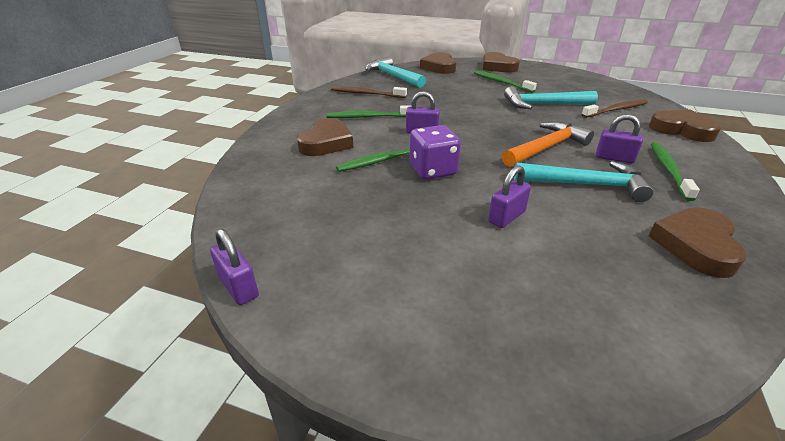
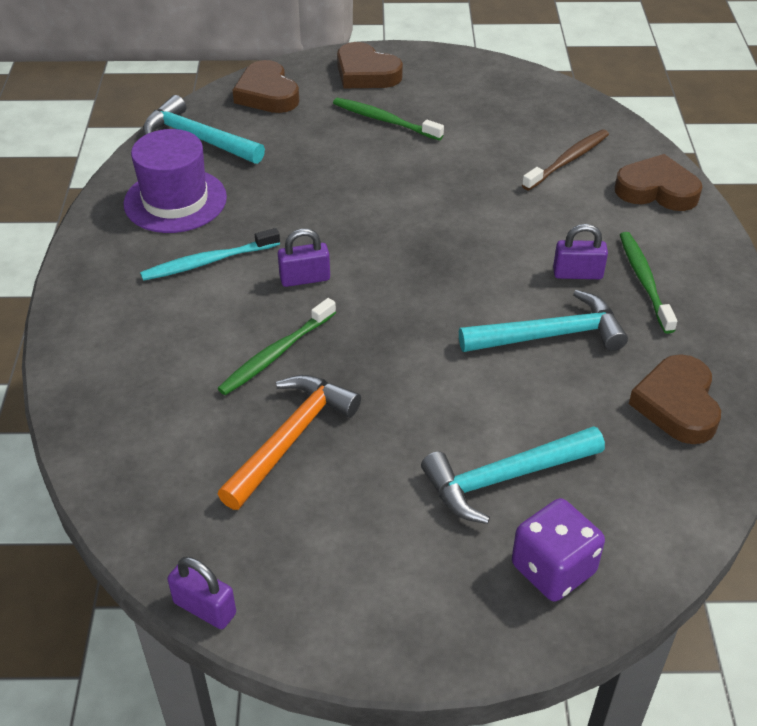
camera: 20 degrees left, 10 degrees up
brown heart [297,118,353,156] -> none
green toothbrush [326,105,411,118] -> turquoise toothbrush [140,228,280,281]
brown toothbrush [331,86,407,98] -> purple hat [124,129,227,233]
purple dice [410,125,461,180] -> purple dice moved to [512,498,605,602]
purple padlock [488,166,531,228] -> none
orange hammer [502,121,594,167] -> orange hammer moved to [218,375,361,510]
turquoise hammer [504,86,598,109] -> turquoise hammer moved to [421,426,605,524]

